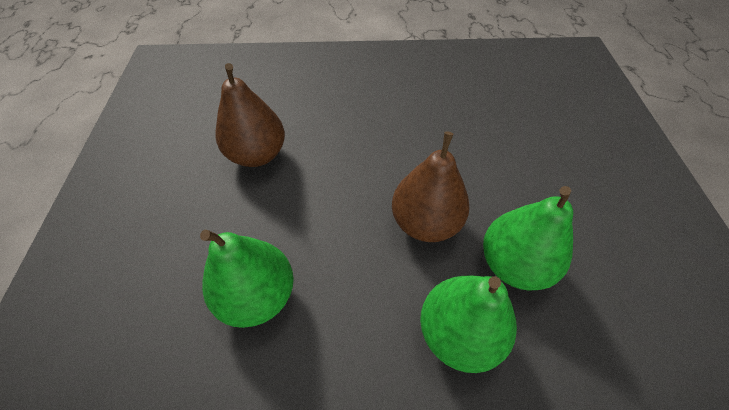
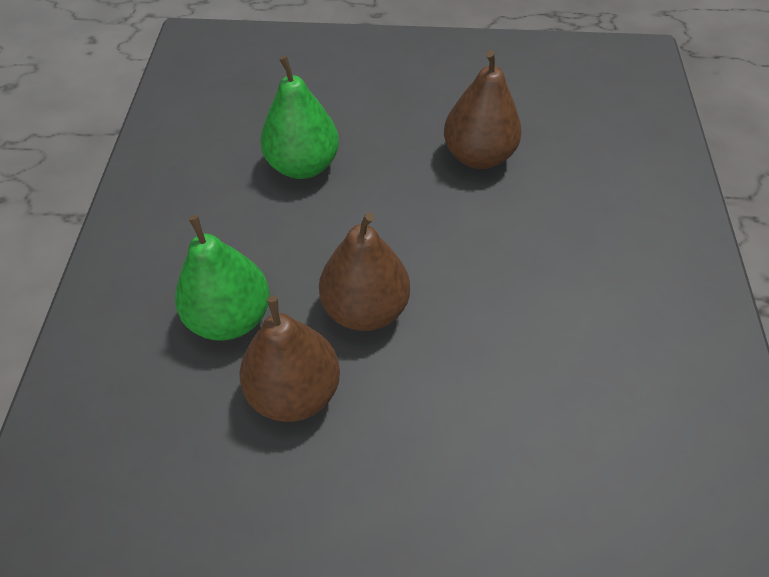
camera: 95 degrees right, 0 degrees up
green pear [483,186,573,290] -> brown pear [239,296,340,422]

